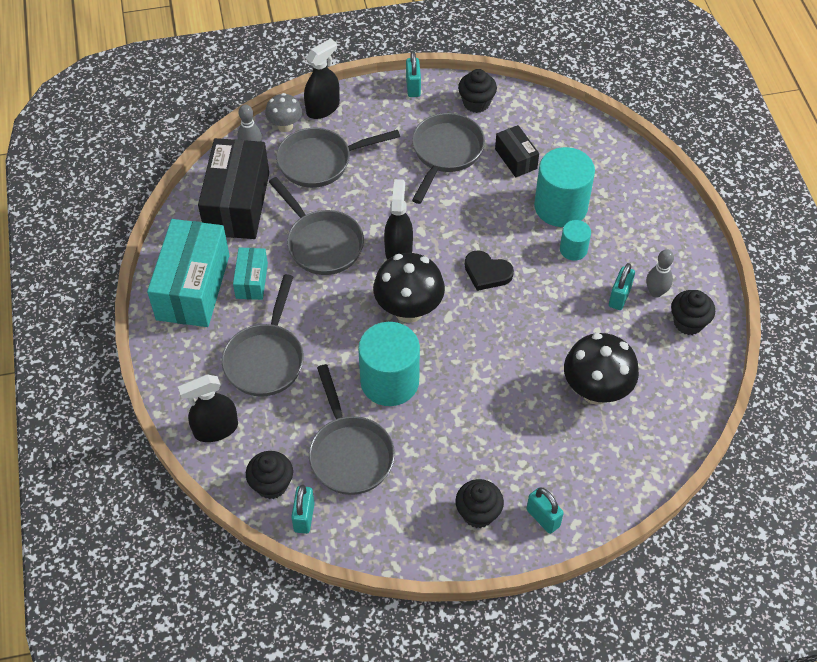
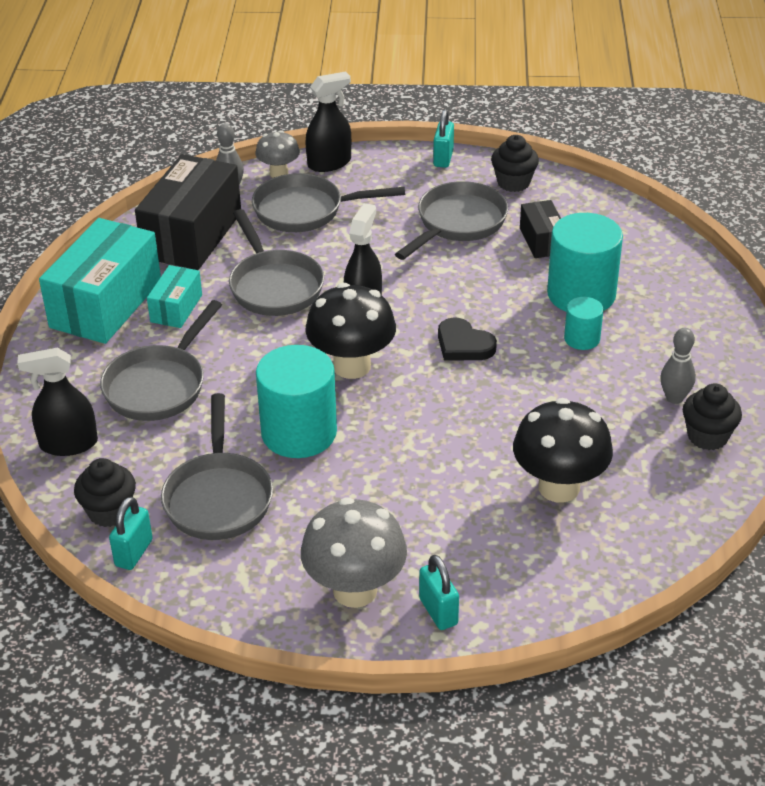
camera: 15 degrees right, 15 degrees down
black cupcake [456,479,504,528] -> grey mushroom [301,497,407,608]
turquoise padlock [609,263,635,310] -> none

